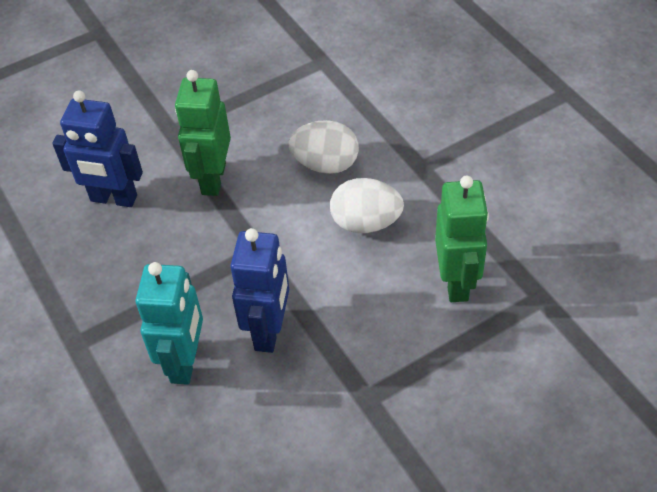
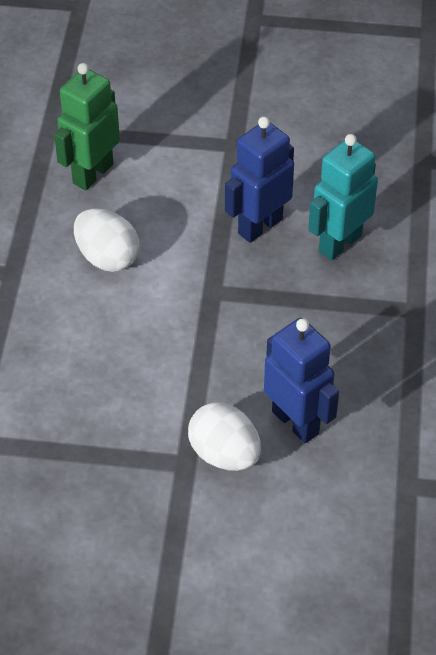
camera: 145 degrees left, 0 degrees up
green robot [175,70,231,196] -> none
white egg [288,120,359,174] -> white egg moved to [188,402,261,471]

